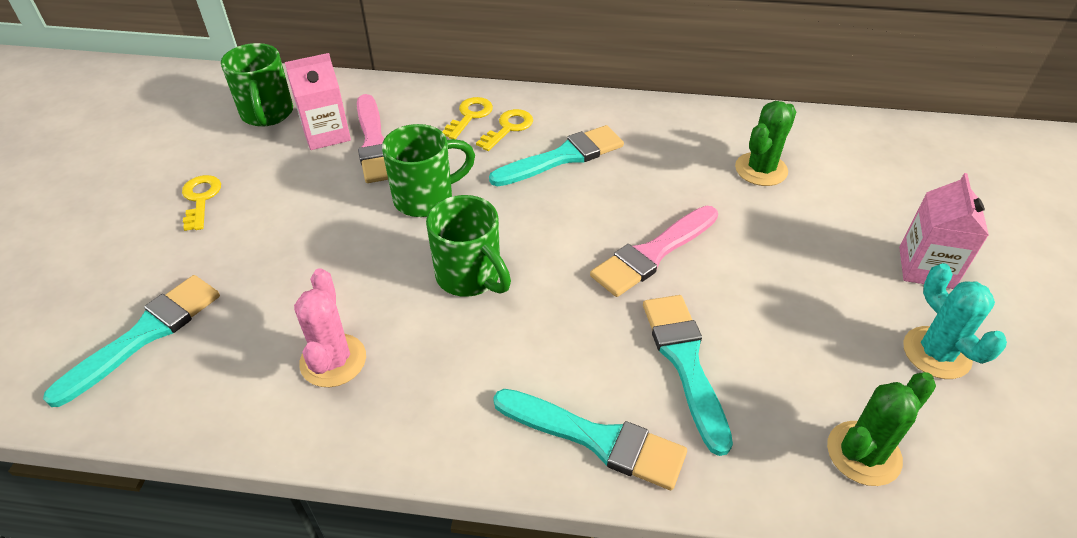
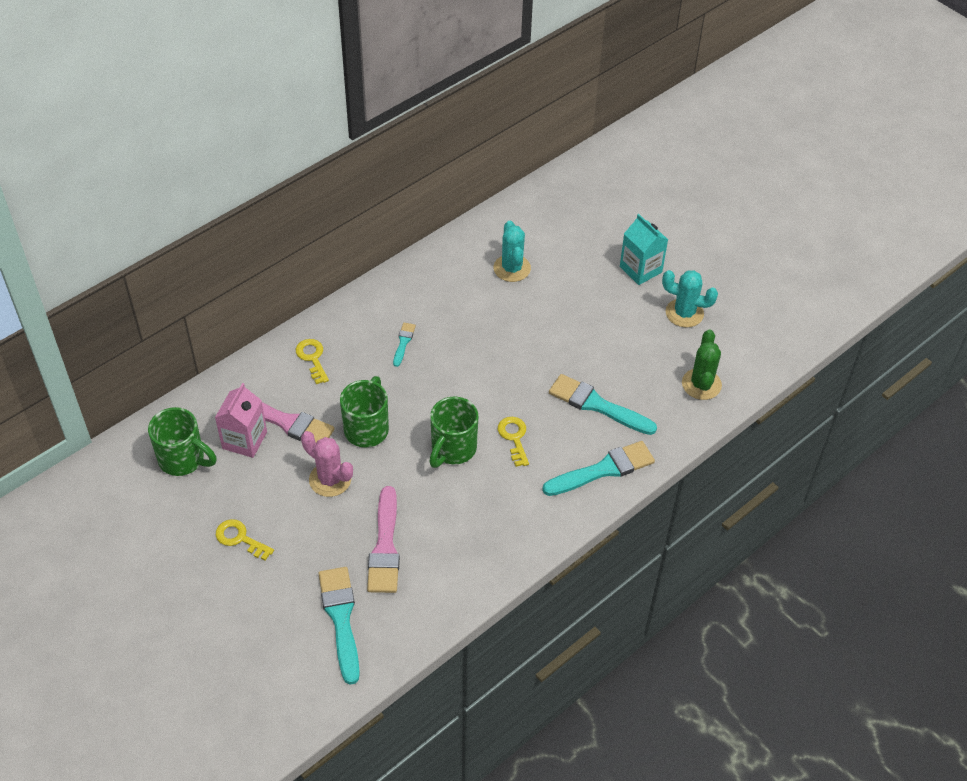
camera: 50 degrees left, 5 degrees up
pink cactus [294,268,366,387] -> pink cactus moved to [301,431,353,497]
green mug [426,195,511,297] -> green mug turned 120 degrees clockwise [429,397,478,468]
yellow key [476,109,533,151] -> yellow key moved to [498,417,529,467]
turquoise brush [489,125,624,186] -> turquoise brush [393,323,416,367], size x0.50
pink brush [590,206,718,297] -> pink brush moved to [367,486,400,593]
green cactus [735,101,796,186] -> turquoise cactus [493,221,531,282]
pink carton [899,173,989,289] -> turquoise carton [620,214,668,285]

